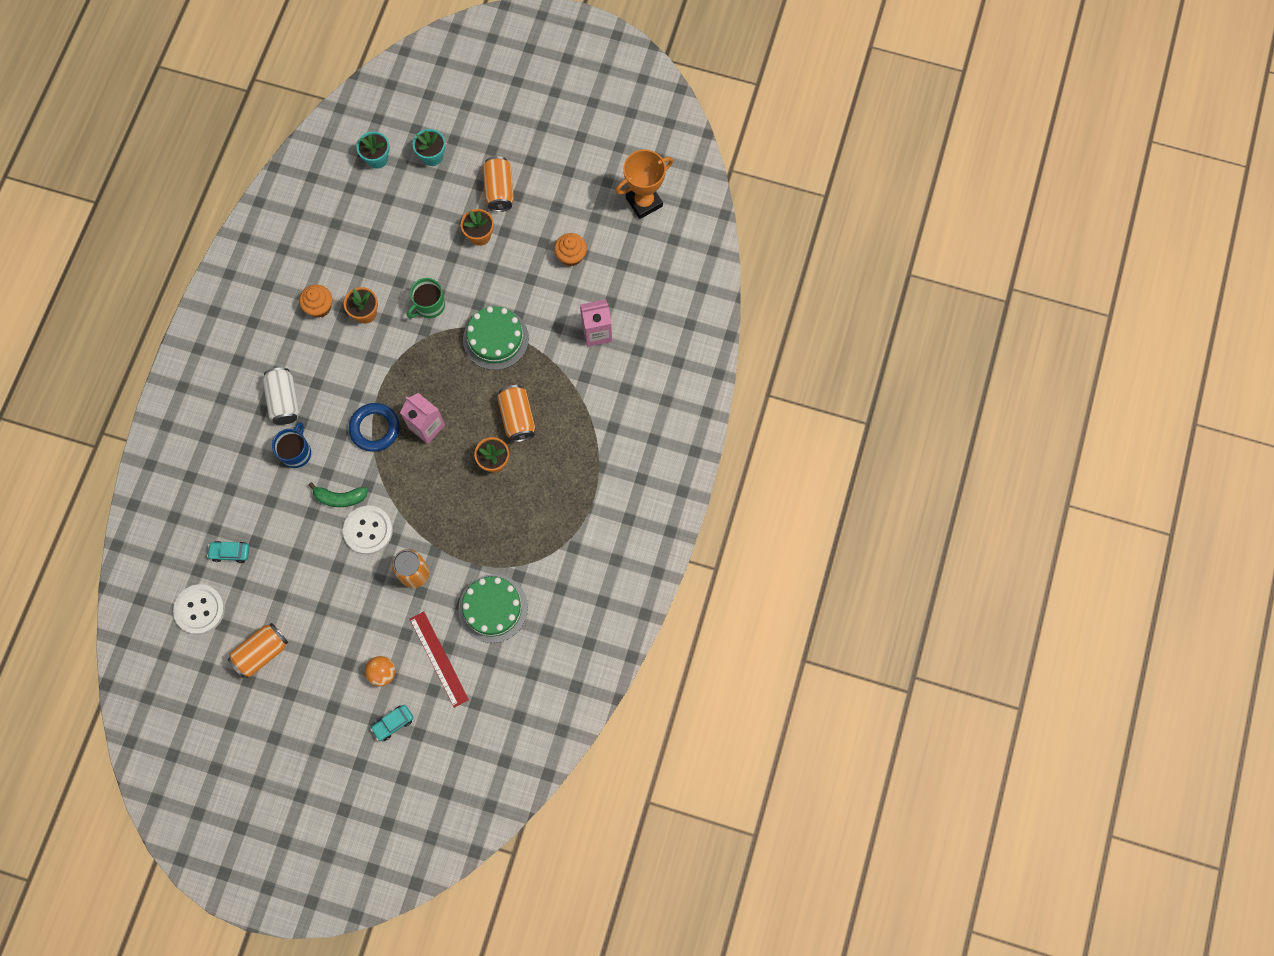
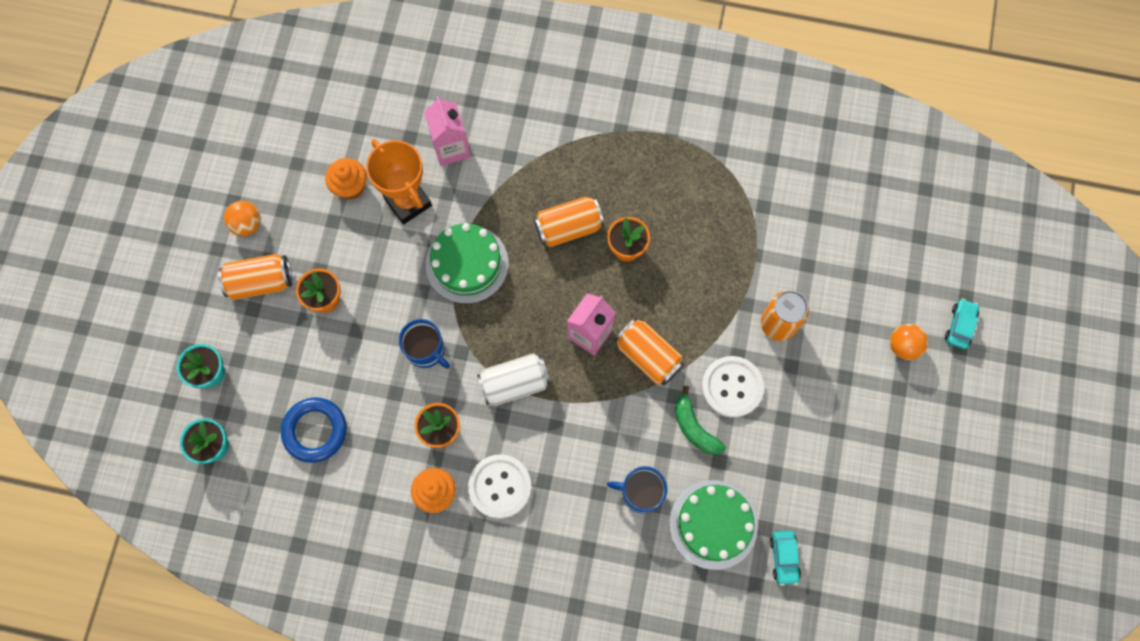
camera: 95 degrees left, 0 degrees up
white button [173,584,225,635] -> white button moved to [468,454,531,519]
orange can [228,623,288,678] -> orange can moved to [615,318,684,386]
white can [263,367,299,425] -> white can moved to [477,353,550,406]
green banana [308,482,368,507] -> green banana turned 150 degrees clockwise [675,386,726,454]
blue ring [349,403,400,452] -> blue ring moved to [281,398,347,463]
turquoise car [370,705,413,741] -> turquoise car turned 120 degrees counterclockwise [945,298,979,349]
green mug [407,278,445,318] -> blue mug [399,319,450,369]
red ruler [410,611,469,708] -> none
green cake [458,574,528,643] -> green cake moved to [669,480,758,570]
orange trophy [615,150,673,219] -> orange trophy moved to [366,139,432,224]
none -> orange ball [224,201,261,236]

